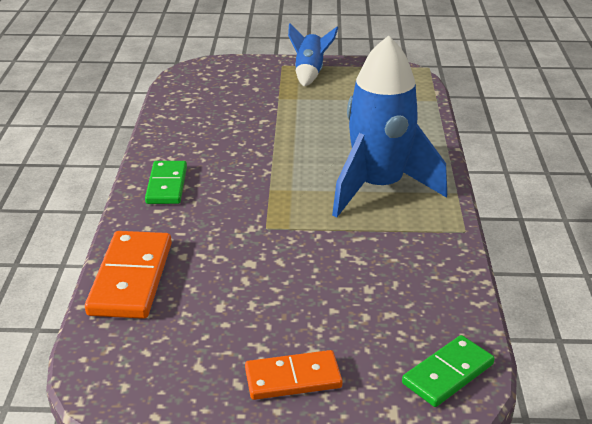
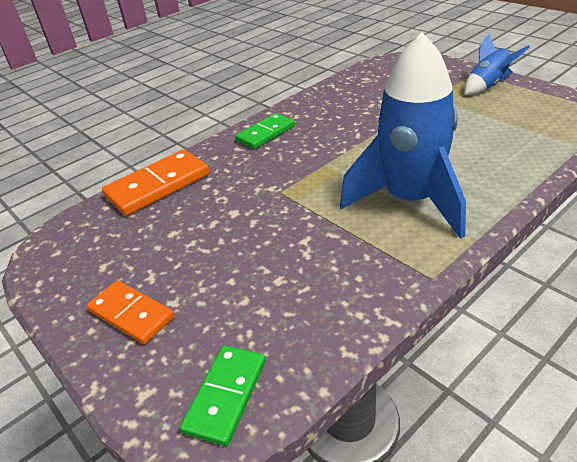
camera: 50 degrees right, 5 degrees up
green domino [402,335,495,407] -> green domino turned 75 degrees counterclockwise [180,345,266,446]

